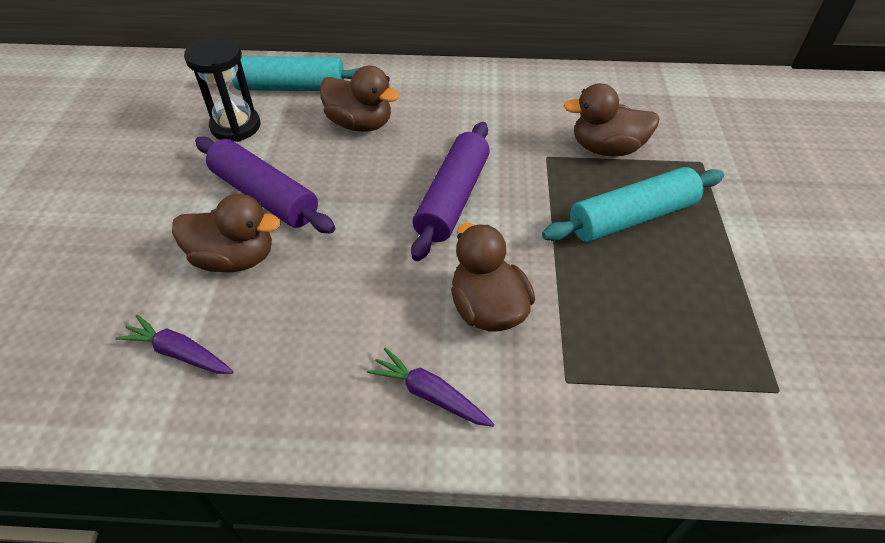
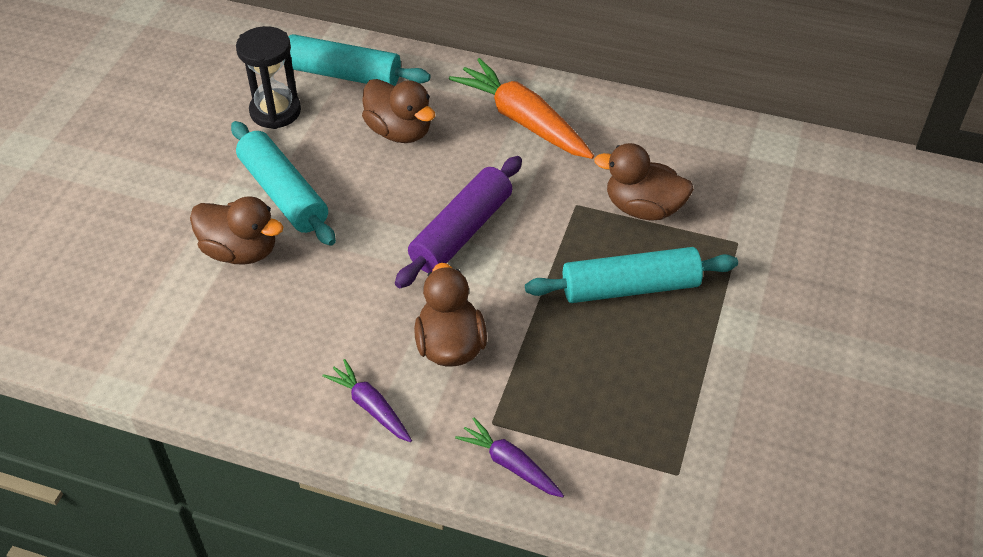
camera: 15 degrees right, 0 degrees up
purple carrot [115,315,233,374] -> purple carrot moved to [455,418,564,498]
purple rolling pin [195,136,335,234] -> turquoise rolling pin [231,121,336,246]
none -> orange carrot [449,58,594,159]

